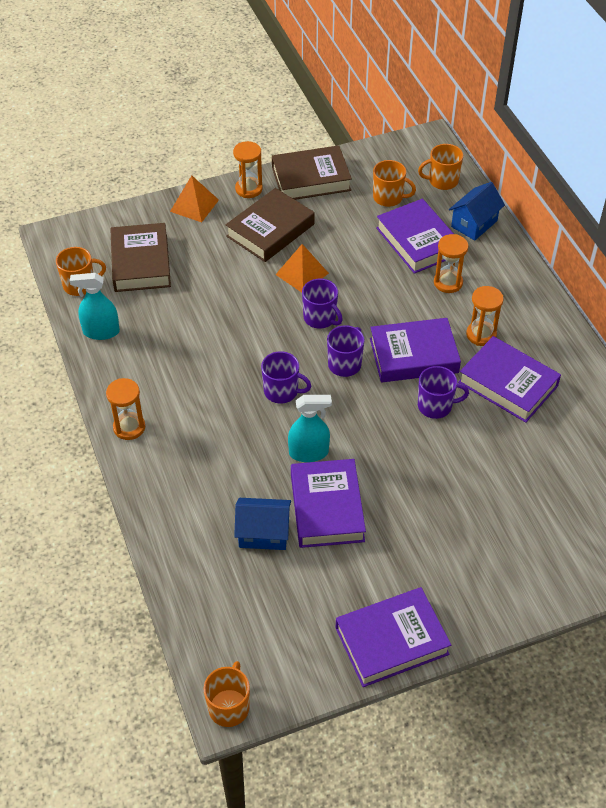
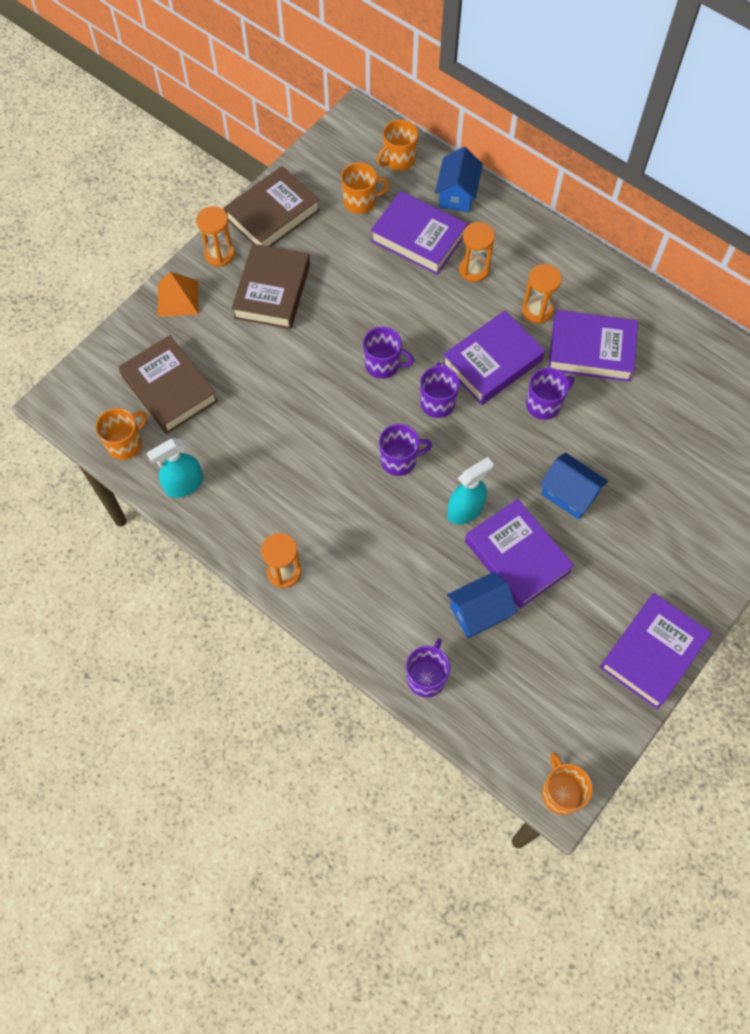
camera: 30 degrees left, 15 degrees up
orange pyramid [275,244,329,293] -> none
none -> purple mug [406,638,450,697]
none -> blue house [540,453,608,520]

